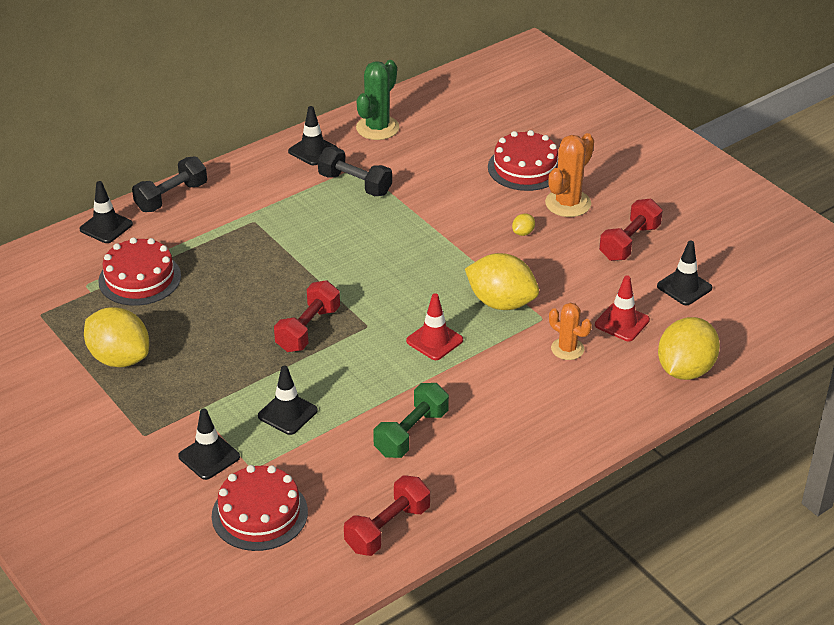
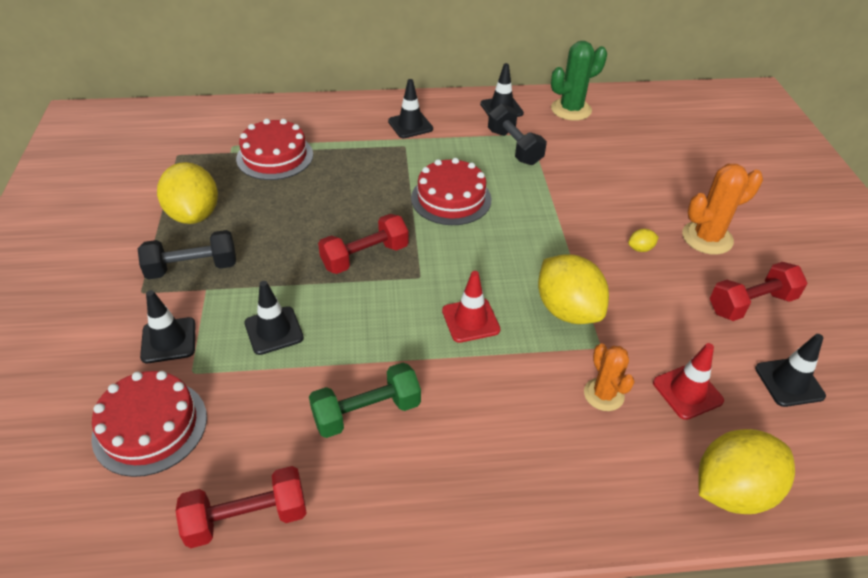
camera: 30 degrees right, 5 degrees up
black traffic cone [80,181,133,243] -> black traffic cone moved to [388,79,433,138]
black dumbbell [132,156,207,212] -> black dumbbell moved to [138,230,236,280]
red cake [488,130,558,191] -> red cake moved to [411,158,492,225]

